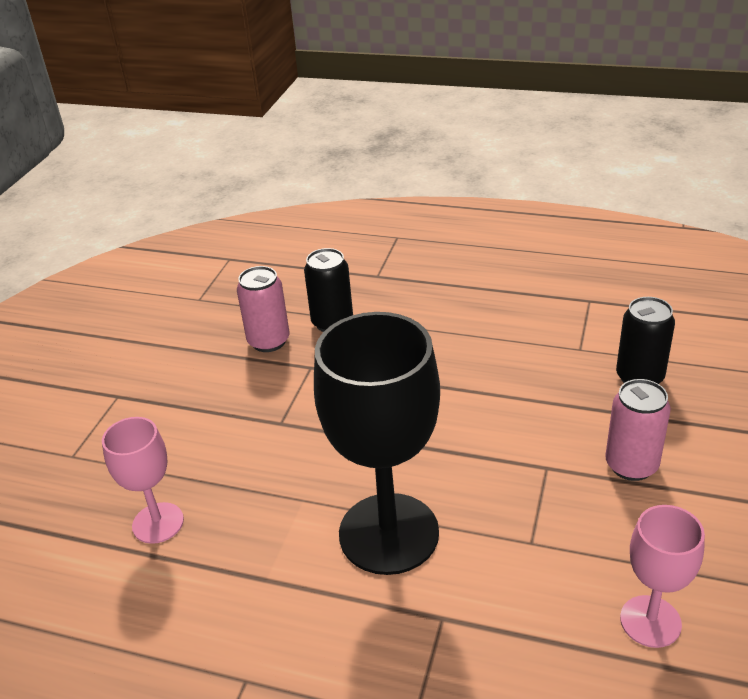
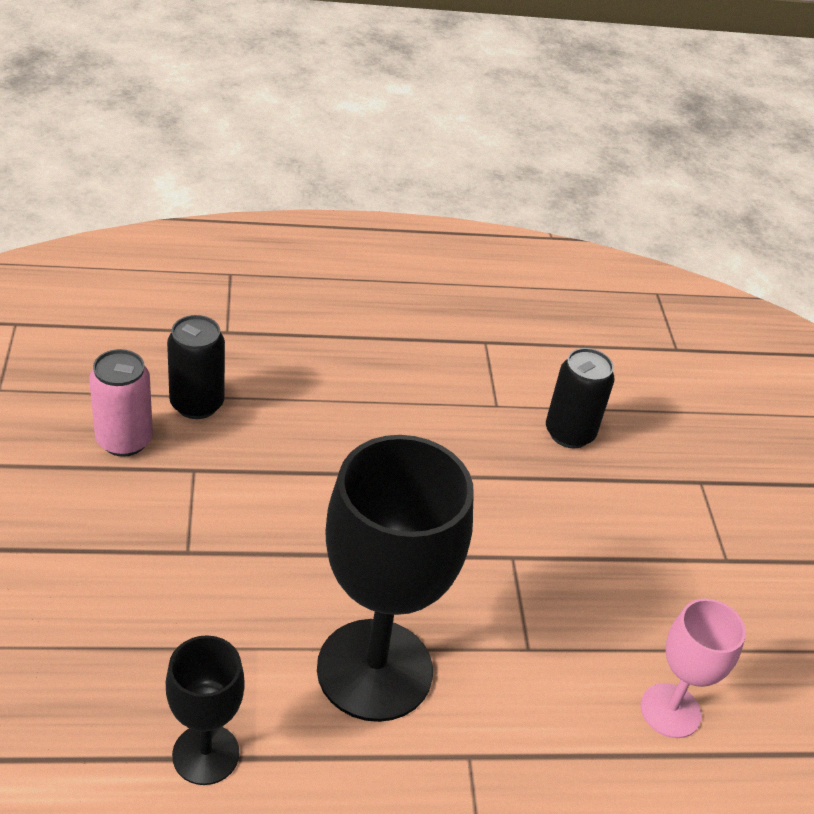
camera: 30 degrees left, 5 degrees up
pink goblet [102,417,184,544] -> none
pink can [605,379,671,481] -> none
none -> black goblet [166,635,245,785]

